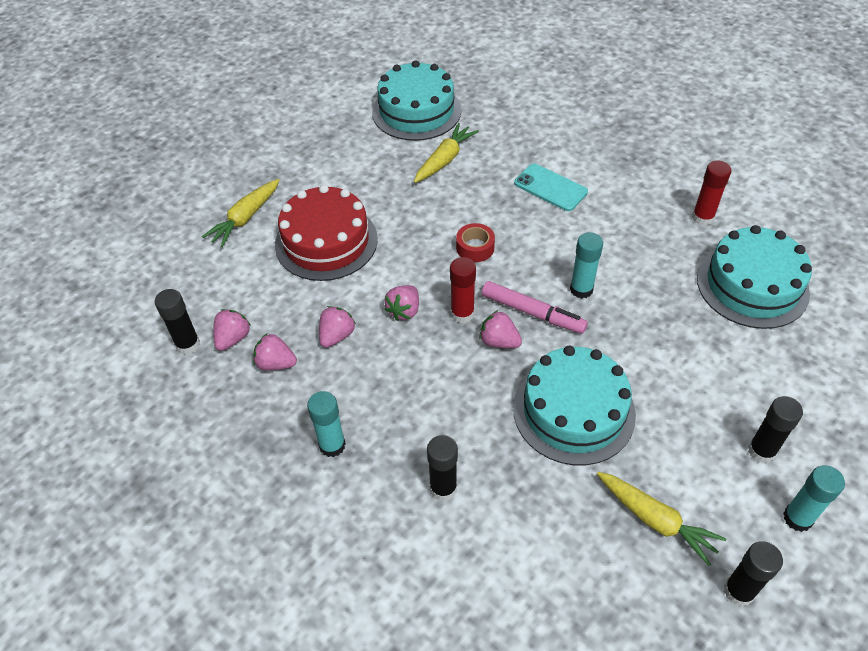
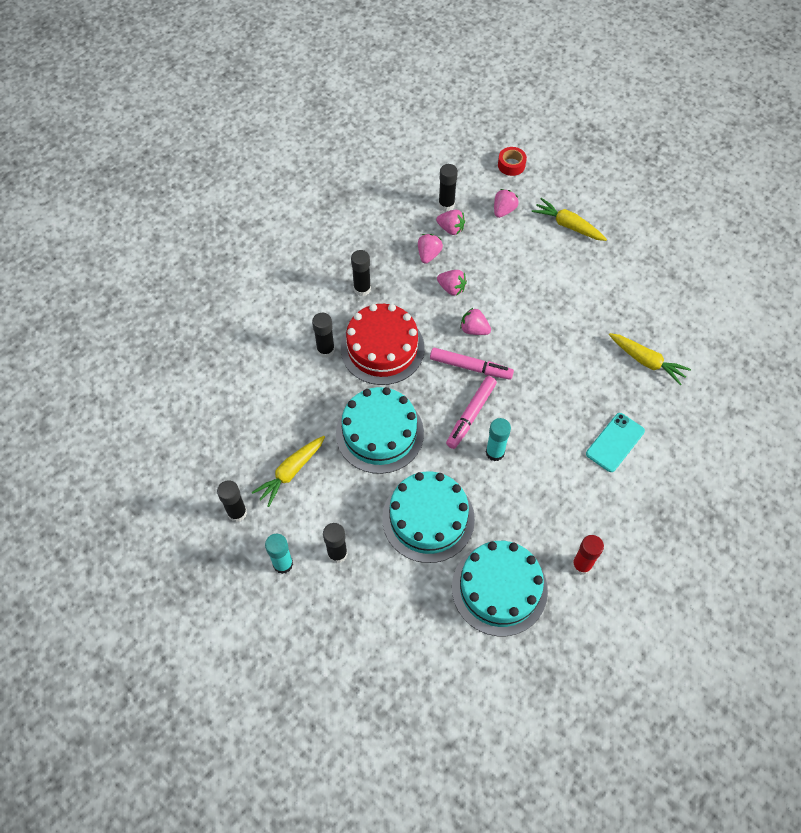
camera: 90 degrees right, 10 degrees up
red cake [275,185,378,281] -> red cake moved to [341,304,425,385]
turquoise glue stick [307,391,346,457] -> black glue stick [351,250,371,296]
turquoise cake [372,60,461,141] -> turquoise cake moved to [382,471,475,563]
red glue stick [450,257,476,323] -> pink marker [430,348,514,380]
red tape [456,223,495,262] -> red tape moved to [498,147,527,176]
pink strawberry [479,310,522,348] -> pink strawberry moved to [494,189,519,218]

